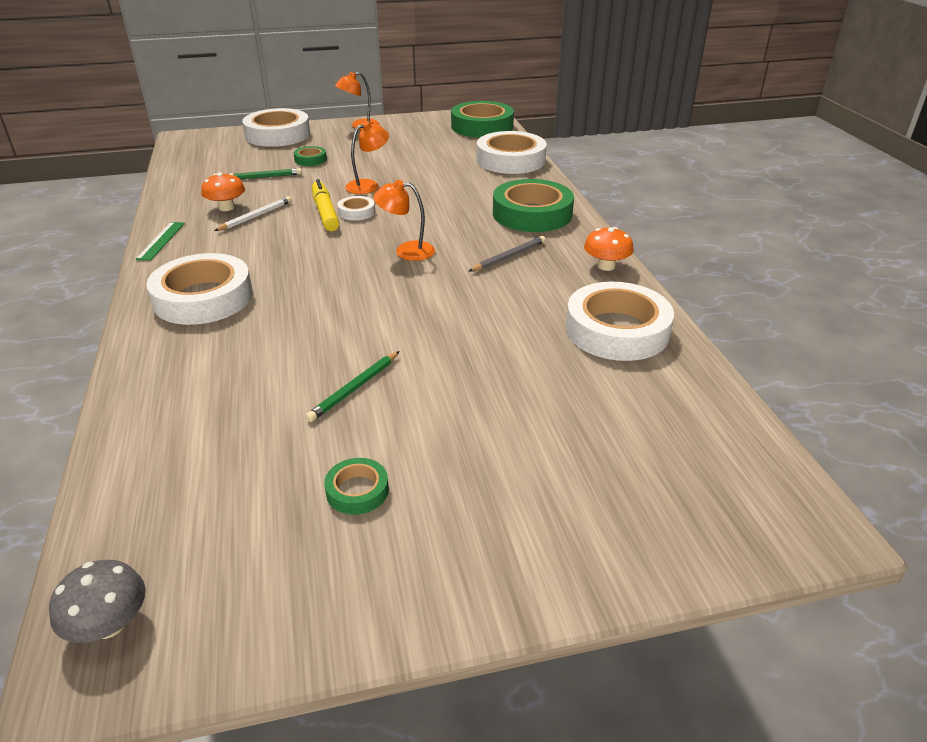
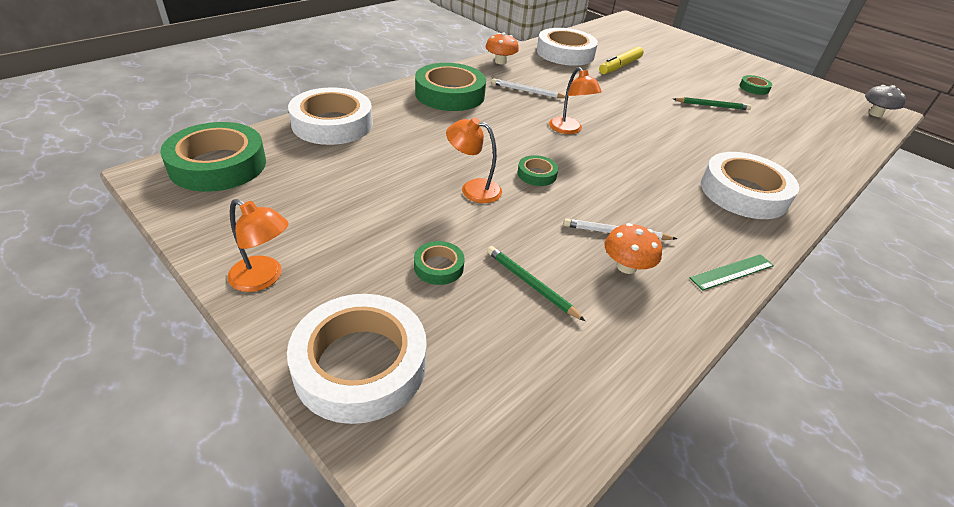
camera: 125 degrees left, 5 degrees up
yellow marker [312,179,339,231] -> yellow marker moved to [599,47,644,74]
white tape [337,196,375,220] -> green tape [517,155,558,186]
grey pencil [468,236,546,272] -> white pencil [492,79,569,98]

